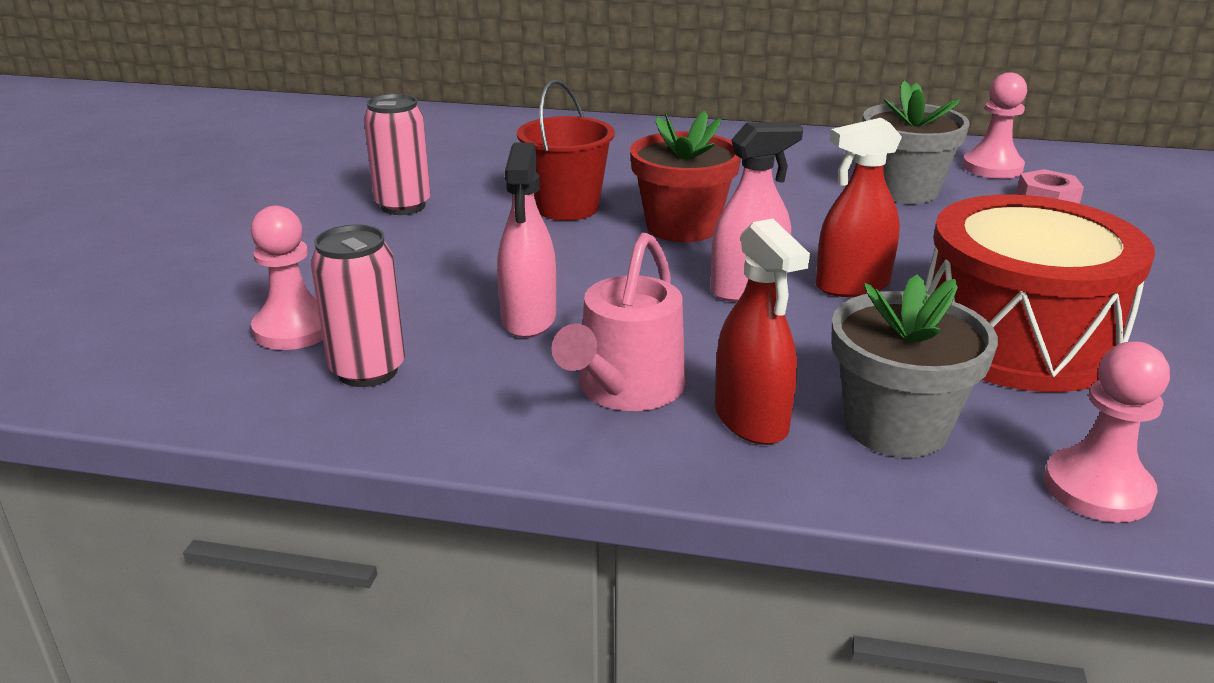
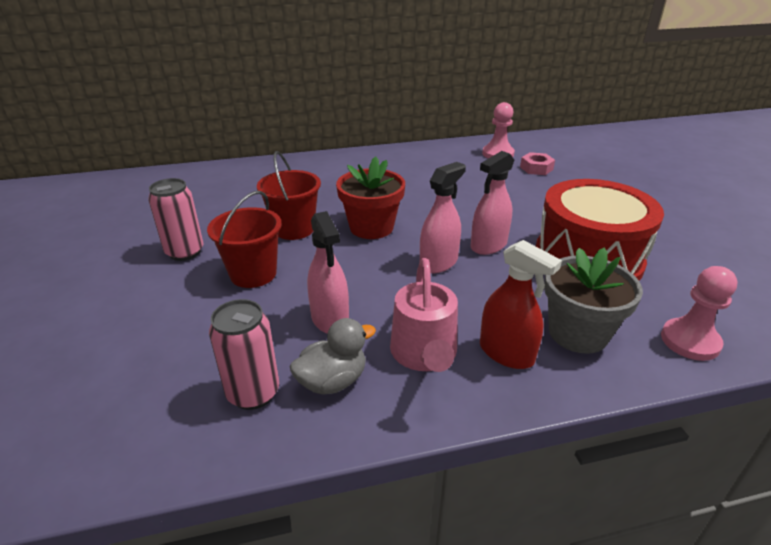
camera: 25 degrees left, 5 degrees up
pink pawn [251,206,323,350] -> none
red spray bottle [816,118,902,297] -> pink spray bottle [471,151,514,255]
grey flower pot [863,81,970,204] -> none
none -> red bucket [207,191,282,288]
none -> grey duck [290,318,376,395]

